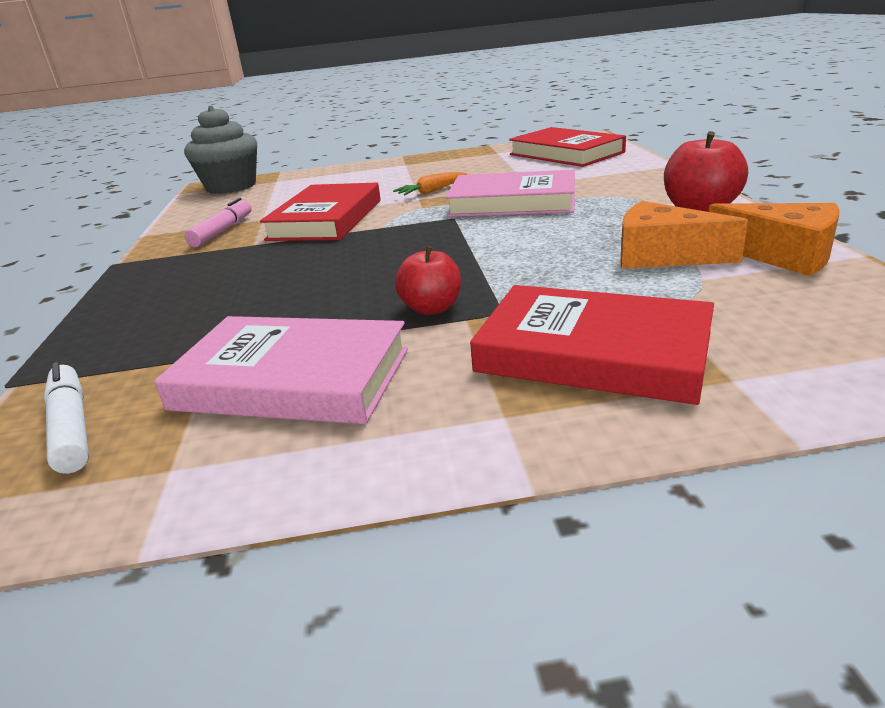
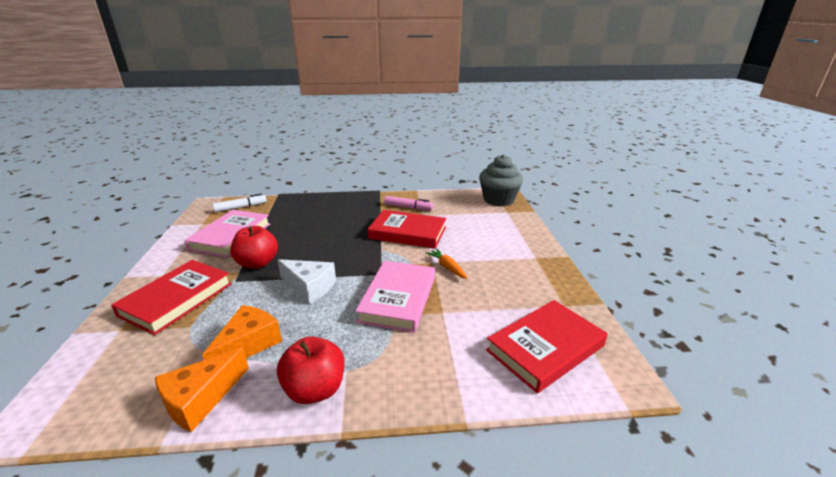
camera: 90 degrees right, 0 degrees up
red apple [395,246,461,315] -> red apple [230,226,278,269], size x1.51
none -> white cheese [277,259,336,304]

